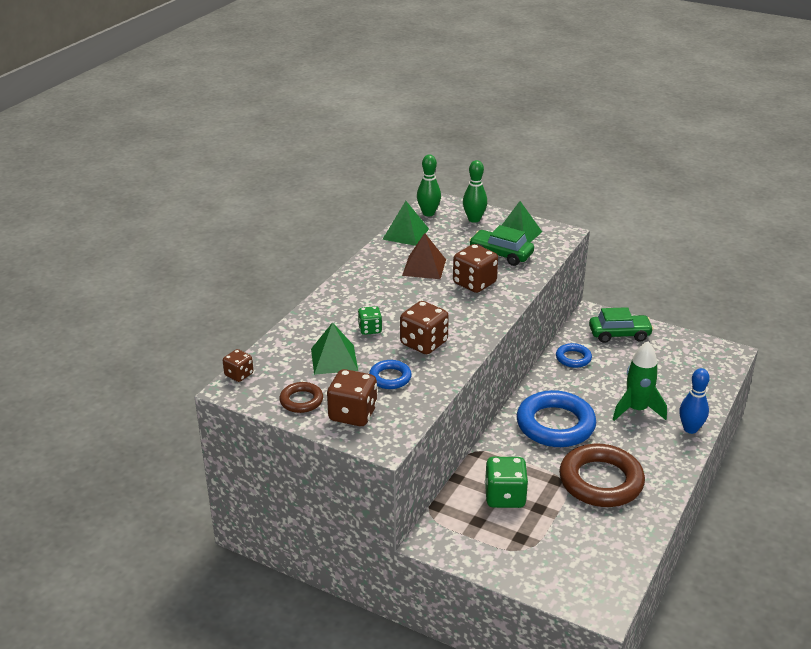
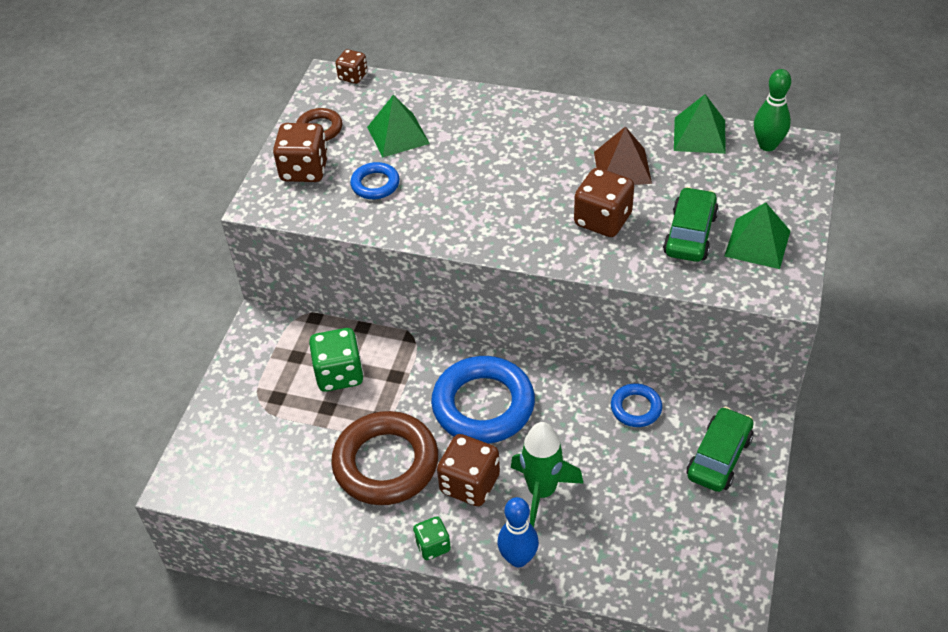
camera: 80 degrees right, 15 degrees up
green dice [358,306,382,335] -> green dice moved to [413,516,451,560]
brown dice [400,301,449,354] -> brown dice moved to [437,434,500,506]
green bowling pin [463,160,487,223] -> none
green car [589,307,654,343] -> green car turned 135 degrees counterclockwise [687,406,753,492]

